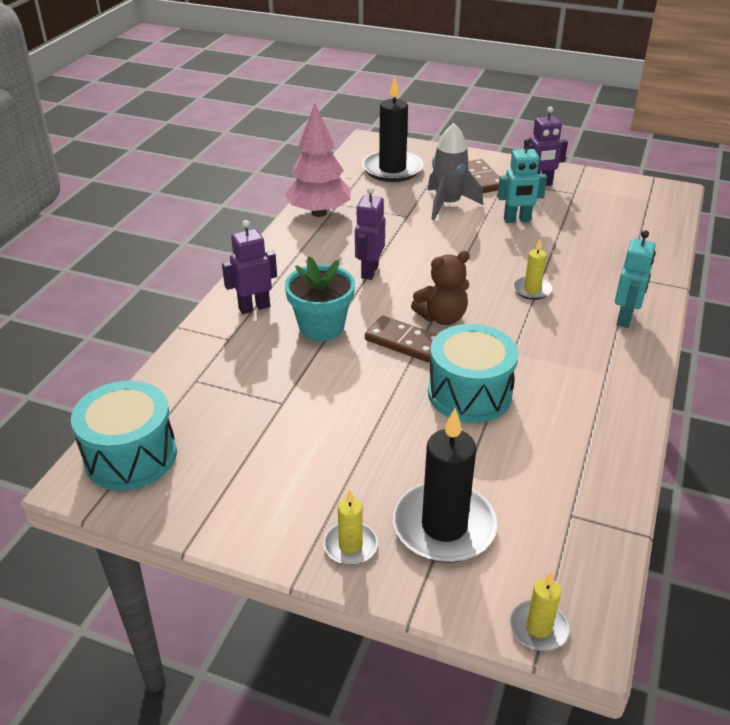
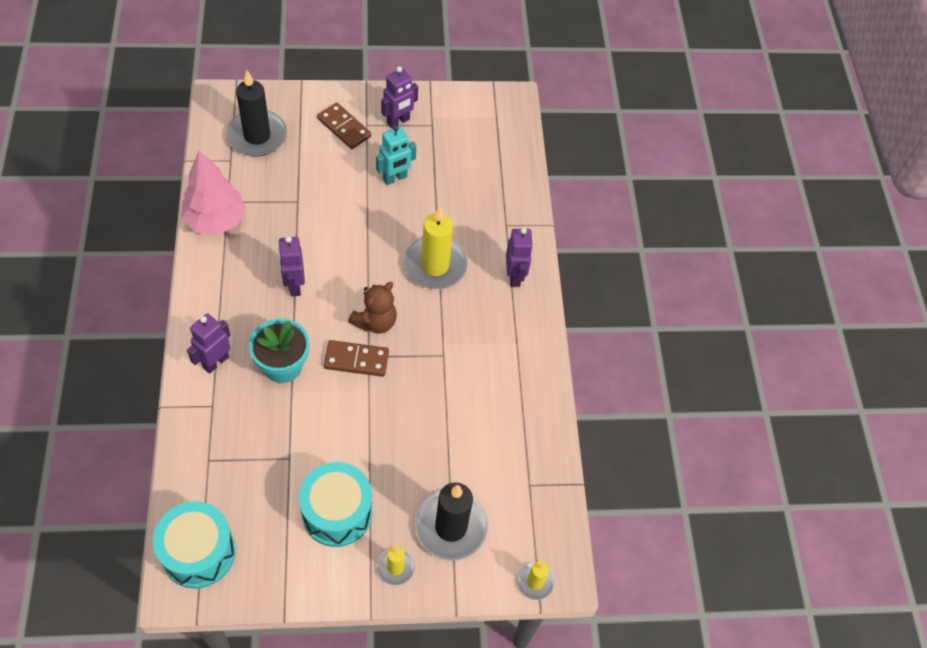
camera: 30 degrees left, 20 degrees up
grey rocket [428,123,483,220] -> none
turquoise drum [428,324,519,423] -> turquoise drum moved to [299,462,373,547]
yellow candle [513,239,552,300] -> yellow candle [404,206,468,289], size x1.95
turquoise robot [615,230,656,328] -> purple robot [506,228,533,287]

